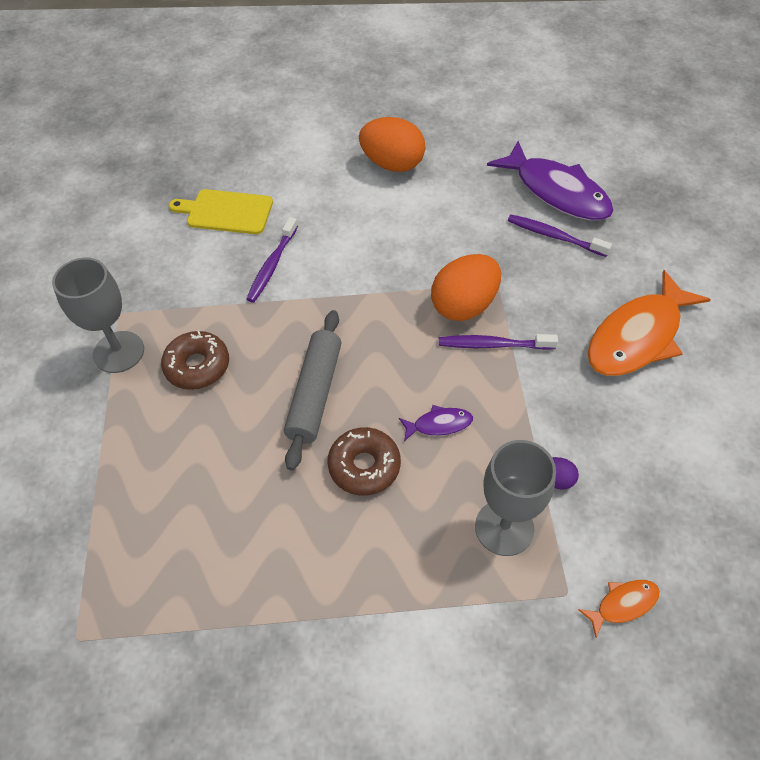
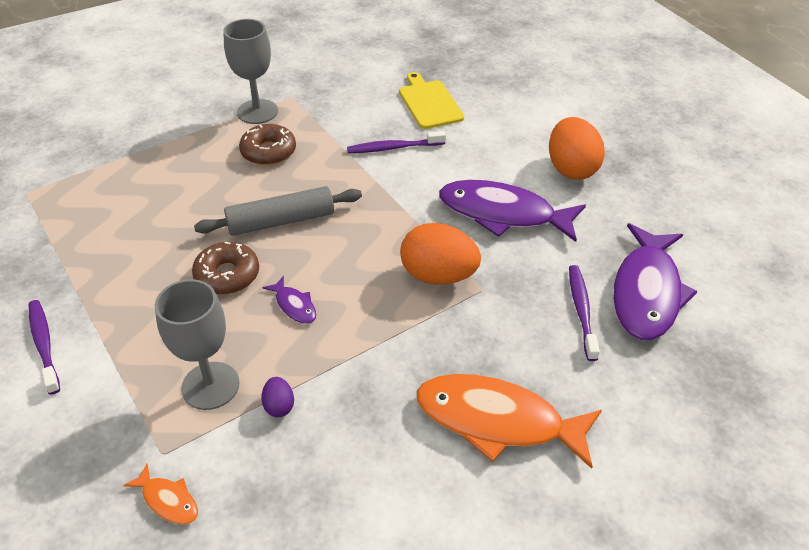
camera: 60 degrees right, 10 degrees down
purple toothbrush [439,334,558,350] -> purple toothbrush moved to [29,300,60,395]
none -> purple fish [439,180,586,242]

